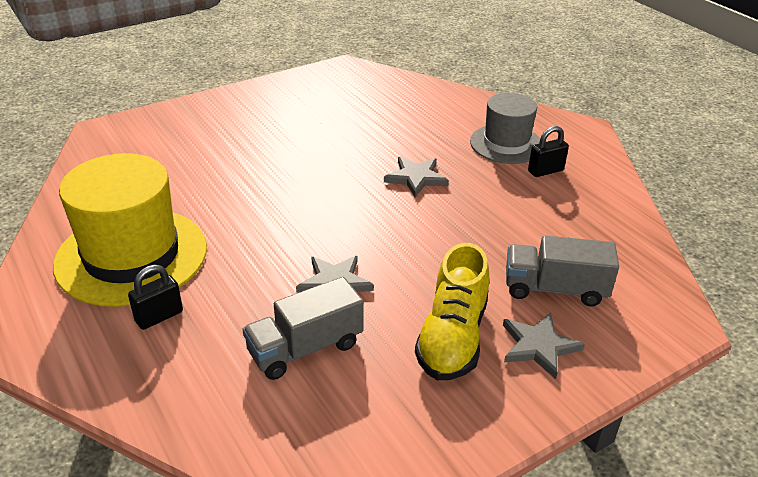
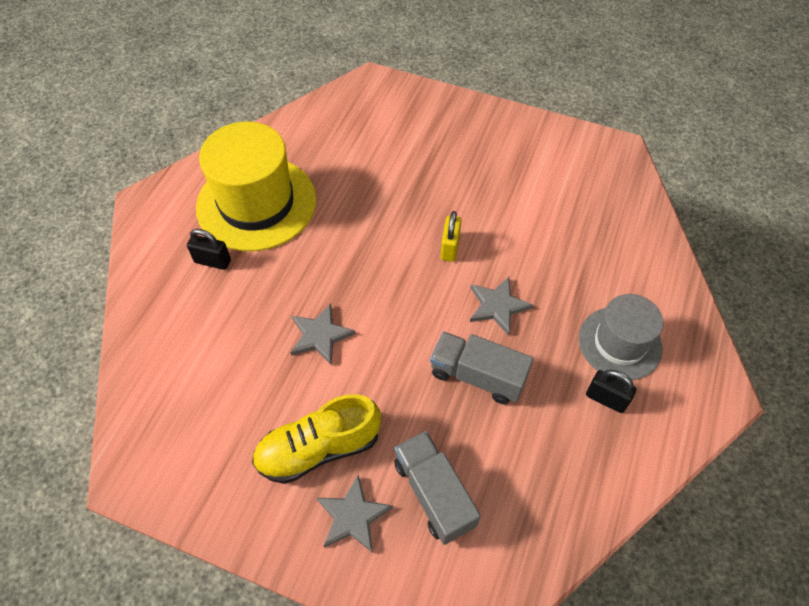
camera: 55 degrees right, 20 degrees up
grey truck [242,277,364,380] -> grey truck moved to [430,332,534,404]
none -> yellow padlock [441,211,462,262]

